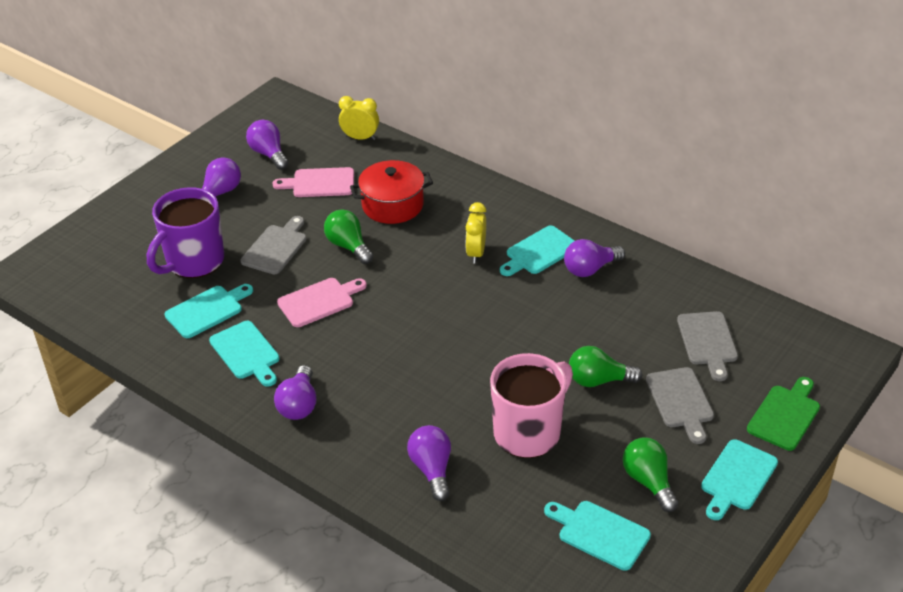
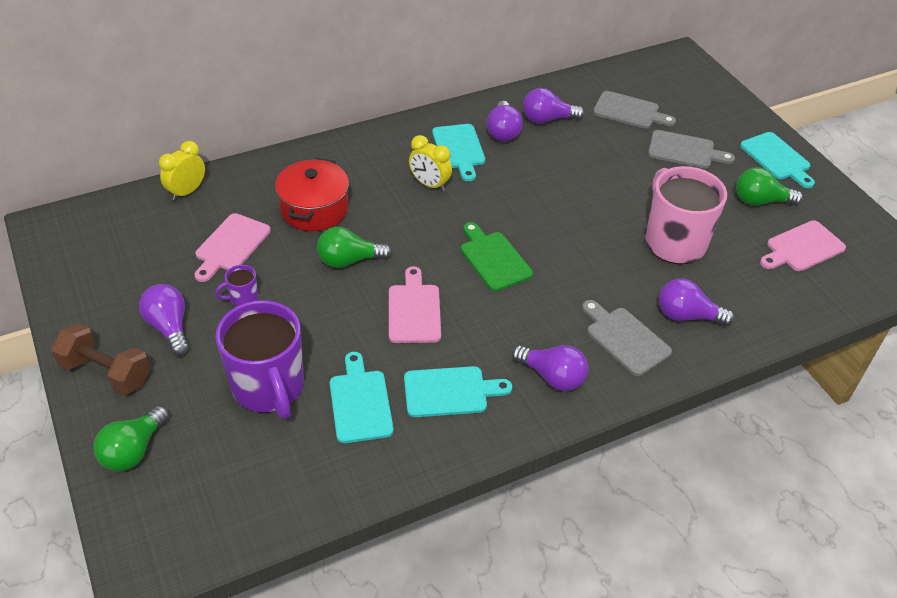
camera: 65 degrees left, 5 degrees up
grey cutting board [241,216,306,274] -> grey cutting board moved to [582,300,672,376]
purple light bulb [246,120,289,170] -> purple light bulb moved to [523,88,584,124]
turquoise cutting board [544,501,651,571] -> pink cutting board [760,221,846,271]
green light bulb [569,346,642,387] -> green light bulb moved to [93,406,169,471]
green cutting board [747,377,820,451] -> green cutting board moved to [461,222,533,291]
none -> brown dumbbell [51,323,150,395]
none -> purple mug [215,265,258,306]

